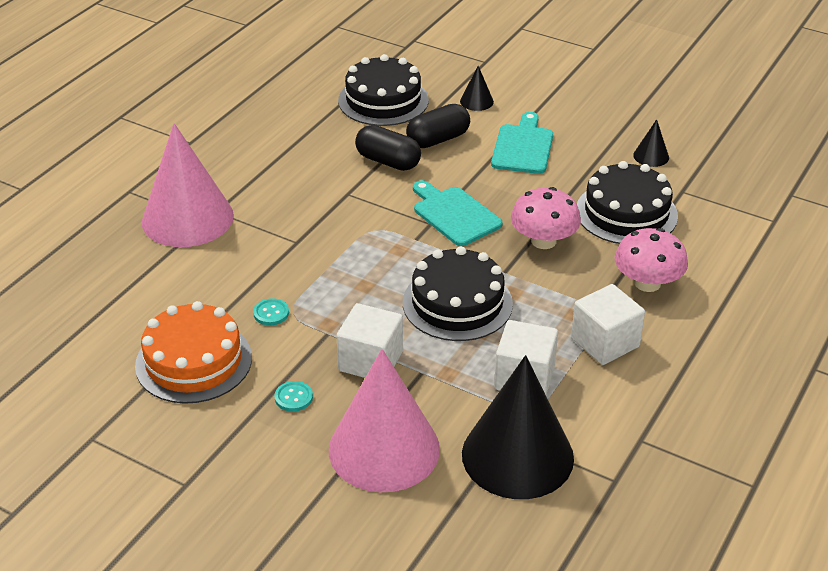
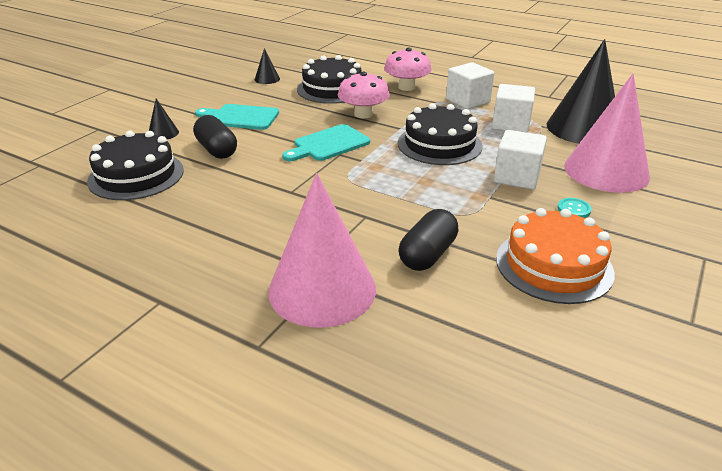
camera: 90 degrees left, 5 degrees down
turquoise button [253,298,289,325] -> none
black capsule [355,125,421,171] -> black capsule moved to [399,209,458,271]

